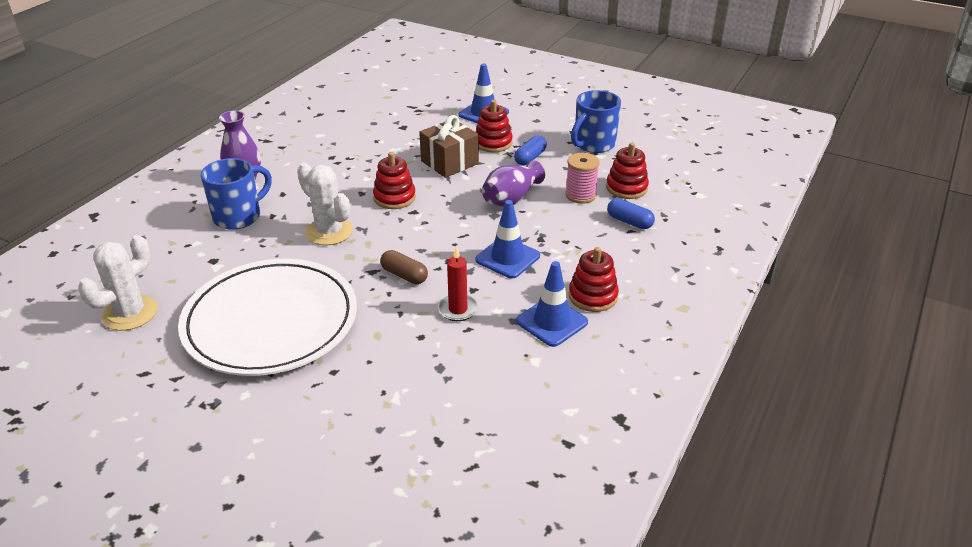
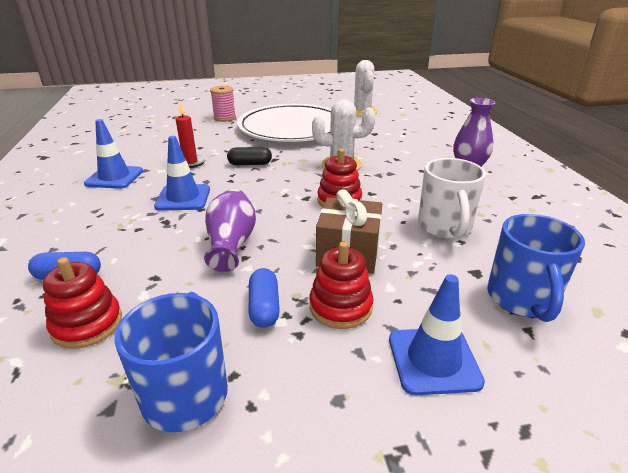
camera: 140 degrees right, 5 degrees down
blue mug [201,158,272,230] -> blue mug moved to [487,214,585,322]
brown capsule [380,250,428,284] -> black capsule [227,147,272,165]
pink spool [565,153,599,204] -> pink spool moved to [210,86,236,122]
red stacking toy [569,247,619,312] -> none
none -> white mug [418,158,486,239]

